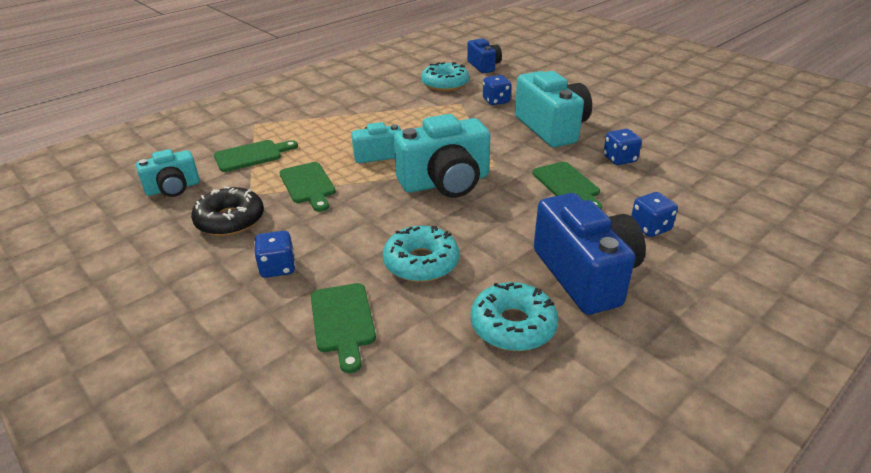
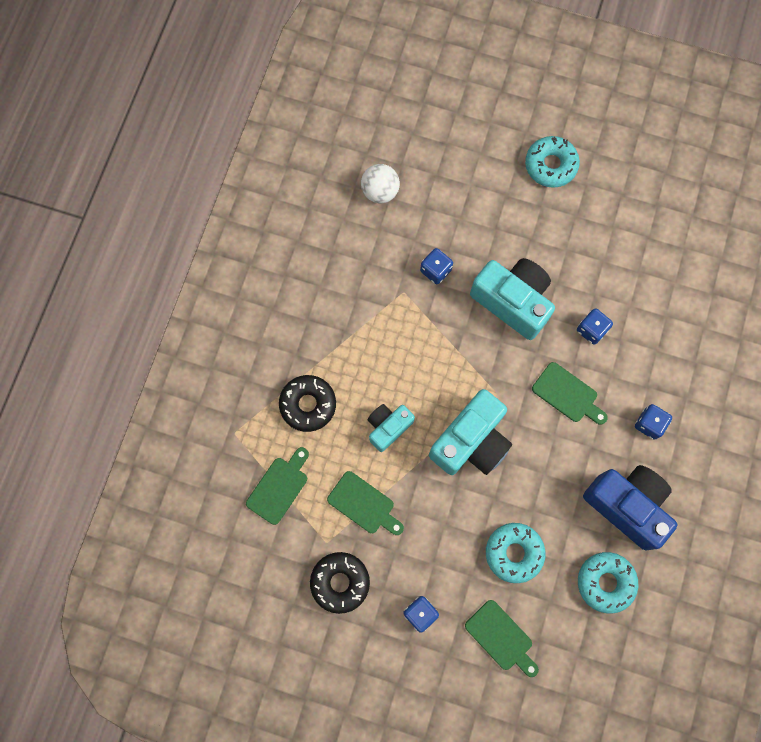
camera: 30 degrees left, 40 degrees up
turquoise camera [136,149,200,197] -> none
turquoise donut [421,62,469,91] -> turquoise donut moved to [525,136,580,188]
blue camera [467,38,502,73] -> white ball [361,164,400,203]
none -> black donut [279,375,336,432]

